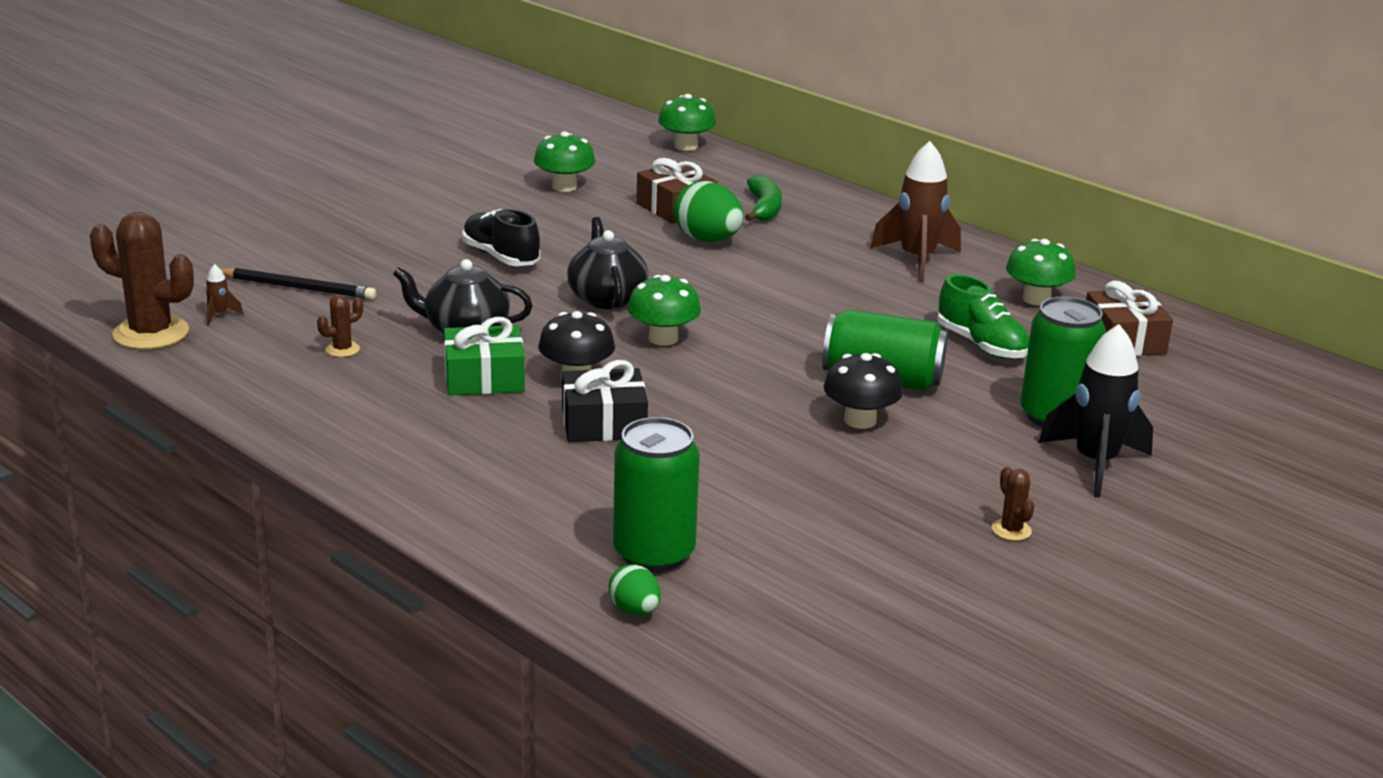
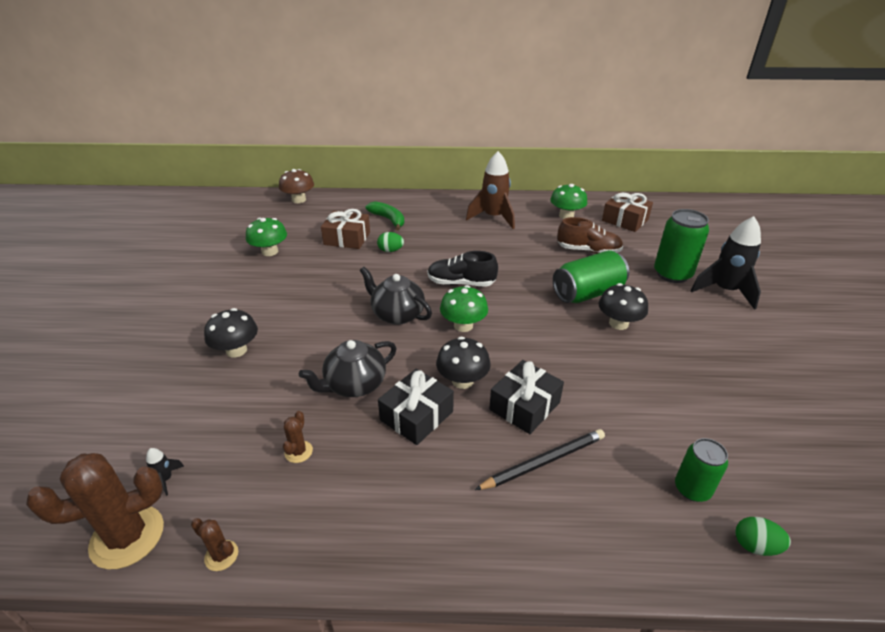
camera: 40 degrees left, 10 degrees up
brown rocket [205,264,243,325] -> black rocket [146,448,184,496]
black pencil [221,268,376,300] -> black pencil moved to [475,429,605,490]
green gift [444,317,525,395] -> black gift [378,369,454,445]
black shoe [462,209,540,266] -> black shoe moved to [428,251,498,287]
green can [613,417,700,572] -> green can [675,438,728,502], size x0.62
green mushroom [658,94,716,151] -> brown mushroom [279,169,314,203]
green egg [674,181,743,242] -> green egg [377,232,404,252], size x0.55
green shoe [937,274,1029,359] -> brown shoe [557,217,623,254]
brown cactus [992,467,1034,541] -> brown cactus moved to [191,518,238,571]
none -> black mushroom [204,308,258,358]

